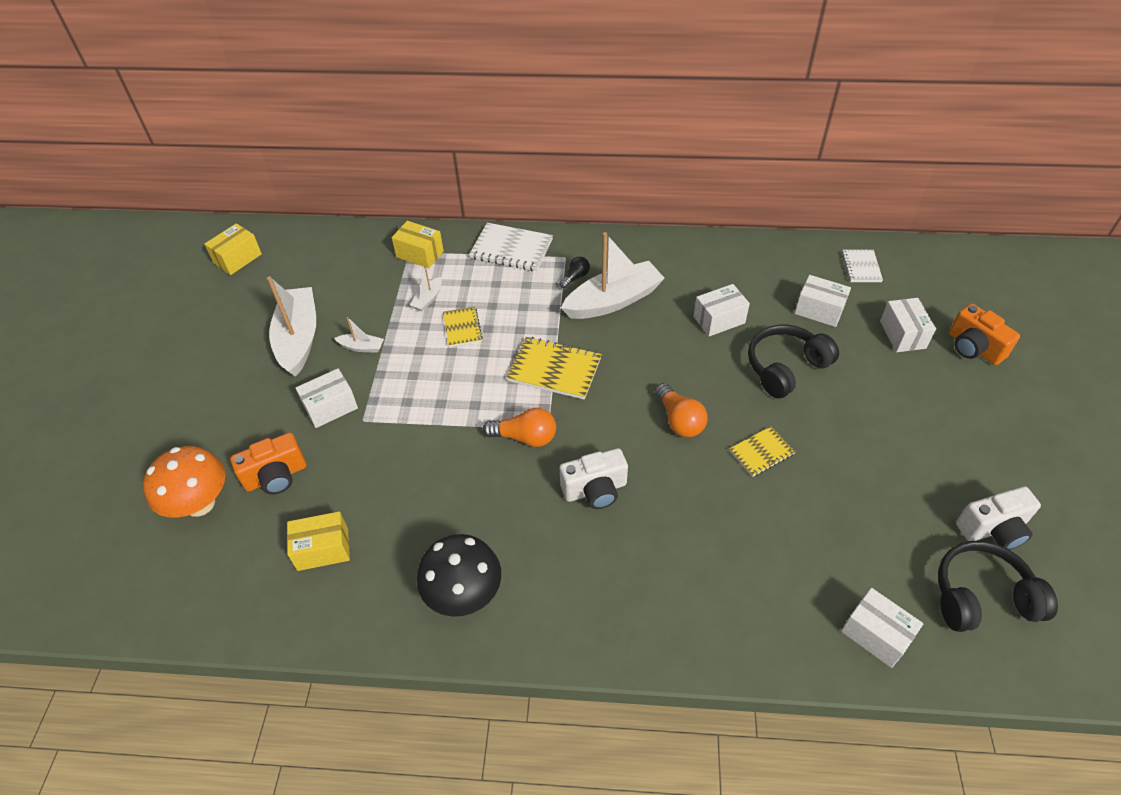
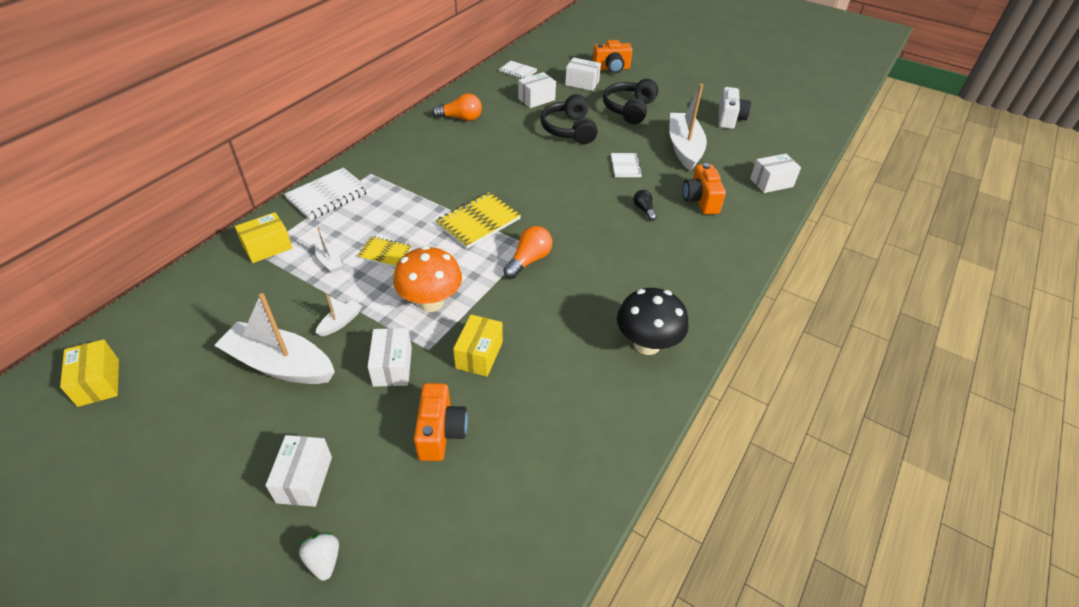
camera: 65 degrees left, 5 degrees down
orange mushroom [143,446,225,518] -> orange mushroom moved to [393,246,462,312]
yellow box [287,511,350,571] -> yellow box moved to [453,315,503,377]
black light bulb [559,256,590,288] -> black light bulb moved to [634,190,657,221]
white camera [560,448,628,509] -> none
white boat [561,232,665,319] -> white boat moved to [669,84,707,171]
orange light bulb [655,383,708,437] -> orange light bulb moved to [432,93,482,121]
white box [693,284,750,336] -> white box moved to [266,435,332,507]
yellow notebook [730,426,795,477] -> white notebook [611,153,642,177]
black headphones [938,541,1058,632] -> black headphones moved to [603,79,658,124]
none -> white strawberry [299,533,339,581]
none -> orange camera [683,163,726,214]

